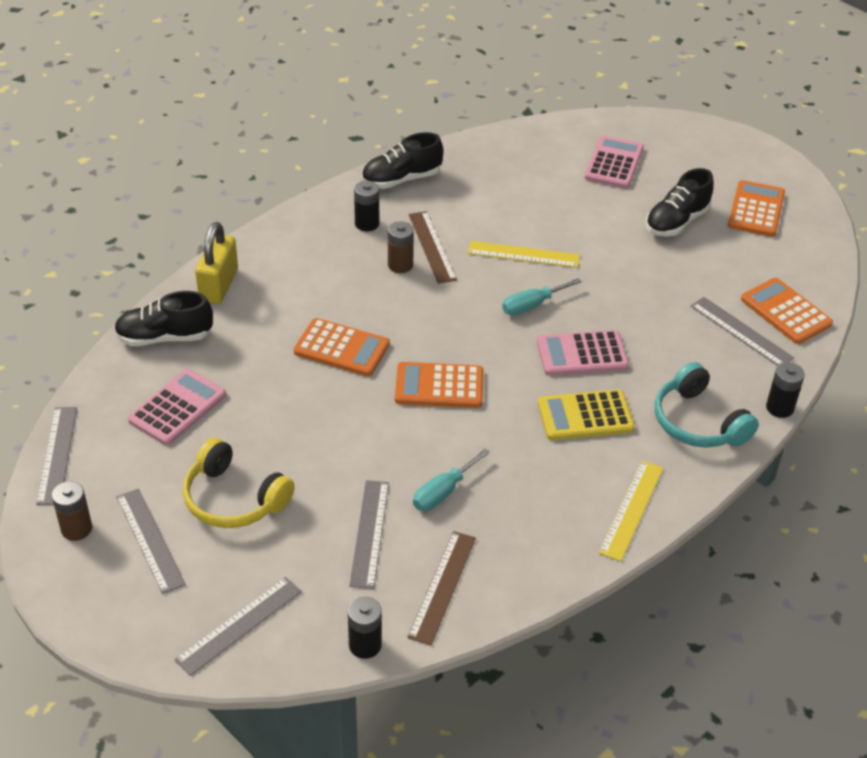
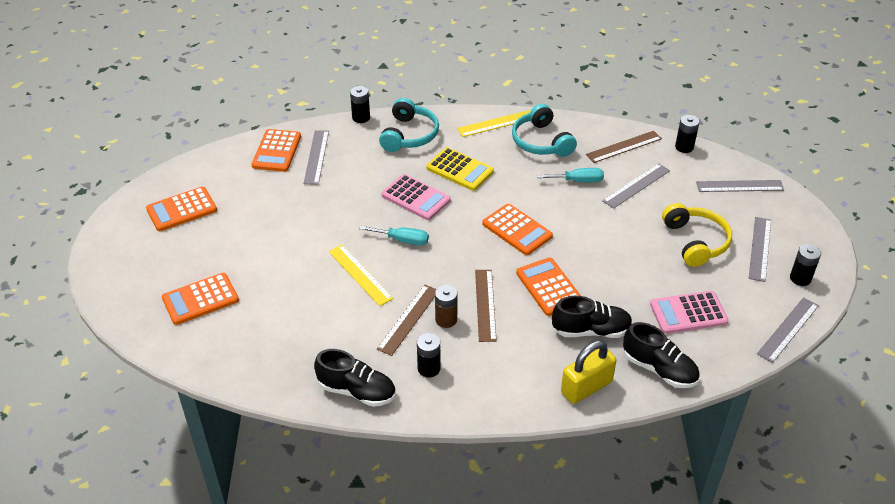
camera: 135 degrees left, 0 degrees up
brown battery [52,481,92,541] -> black battery [790,244,821,286]
pink calculator [584,135,644,188] -> orange calculator [162,273,239,325]
black shoe [645,168,714,237] -> black shoe moved to [552,296,633,338]
none -> brown ruler [475,270,497,342]
none -> turquoise headphones [512,104,577,157]

